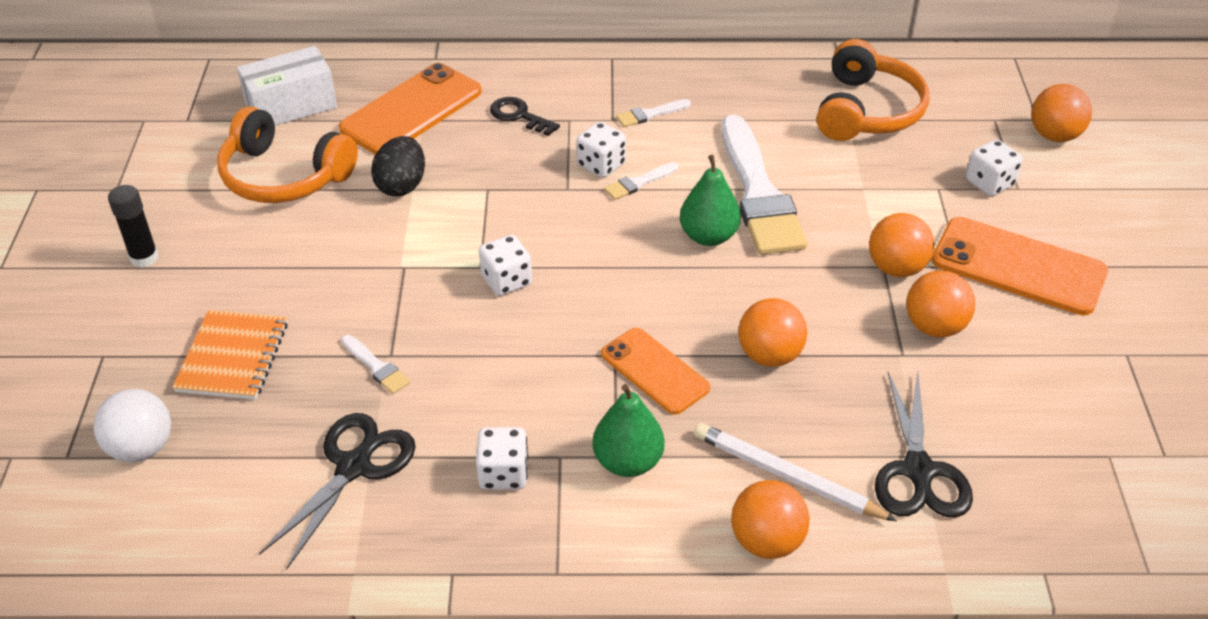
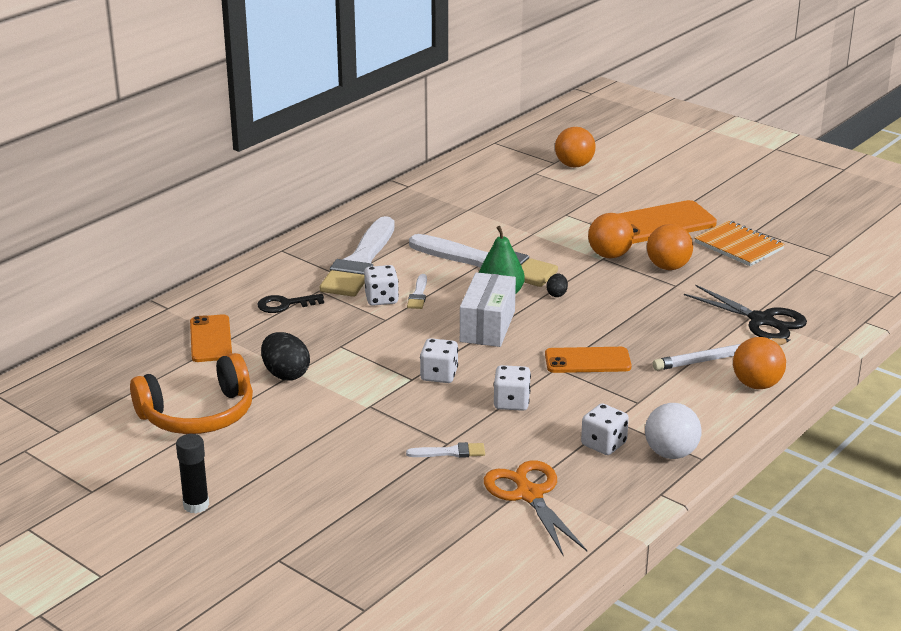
camera: 50 degrees left, 15 degrees down
white ball [94,389,171,462] -> white ball moved to [645,403,702,459]
orange notebook [172,310,288,400] -> orange notebook moved to [694,221,785,266]
white box [237,46,337,125] -> white box moved to [460,272,516,347]
black scissors [259,413,416,570] -> orange scissors [484,460,587,557]
orange phone [339,63,482,155] -> orange phone [190,314,232,362], size x0.64
green pear [592,384,664,477] -> none
white brush [616,99,691,127] -> white brush [320,216,395,297], size x2.49
orange ball [738,298,807,367] -> none
orange headphones [817,39,929,141] -> none
white dice [966,140,1023,196] -> white dice moved to [494,365,531,411]
none -> black egg [546,274,568,297]

